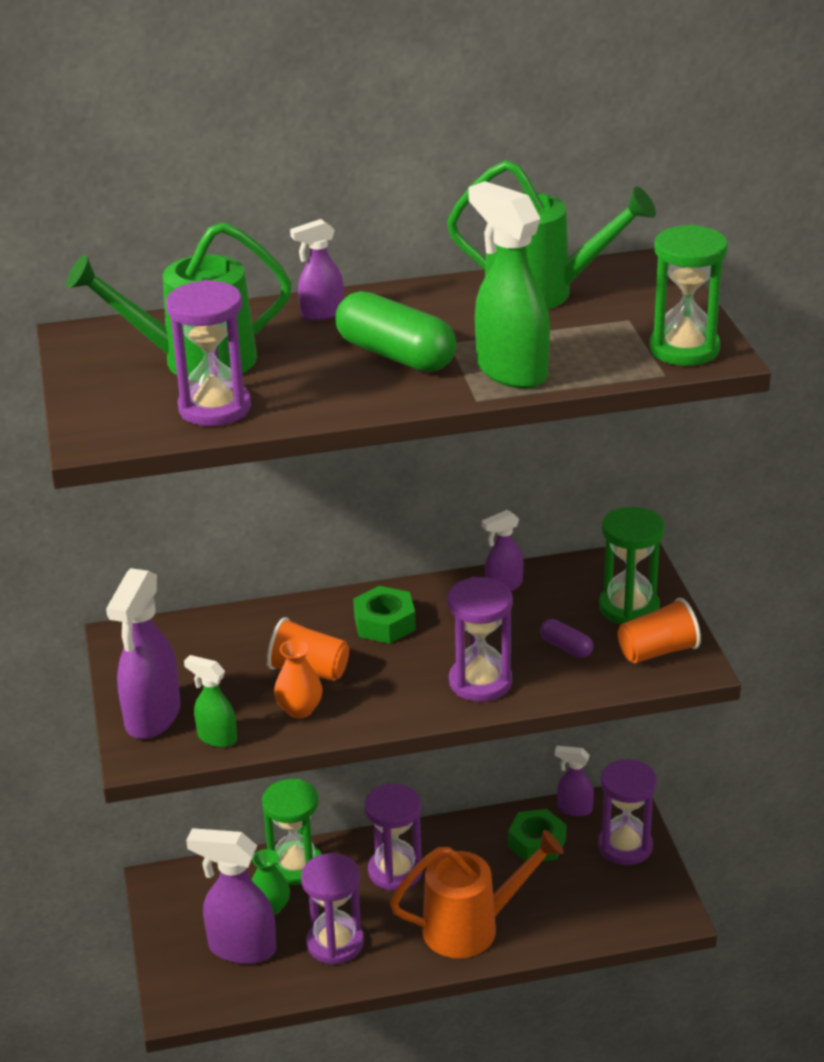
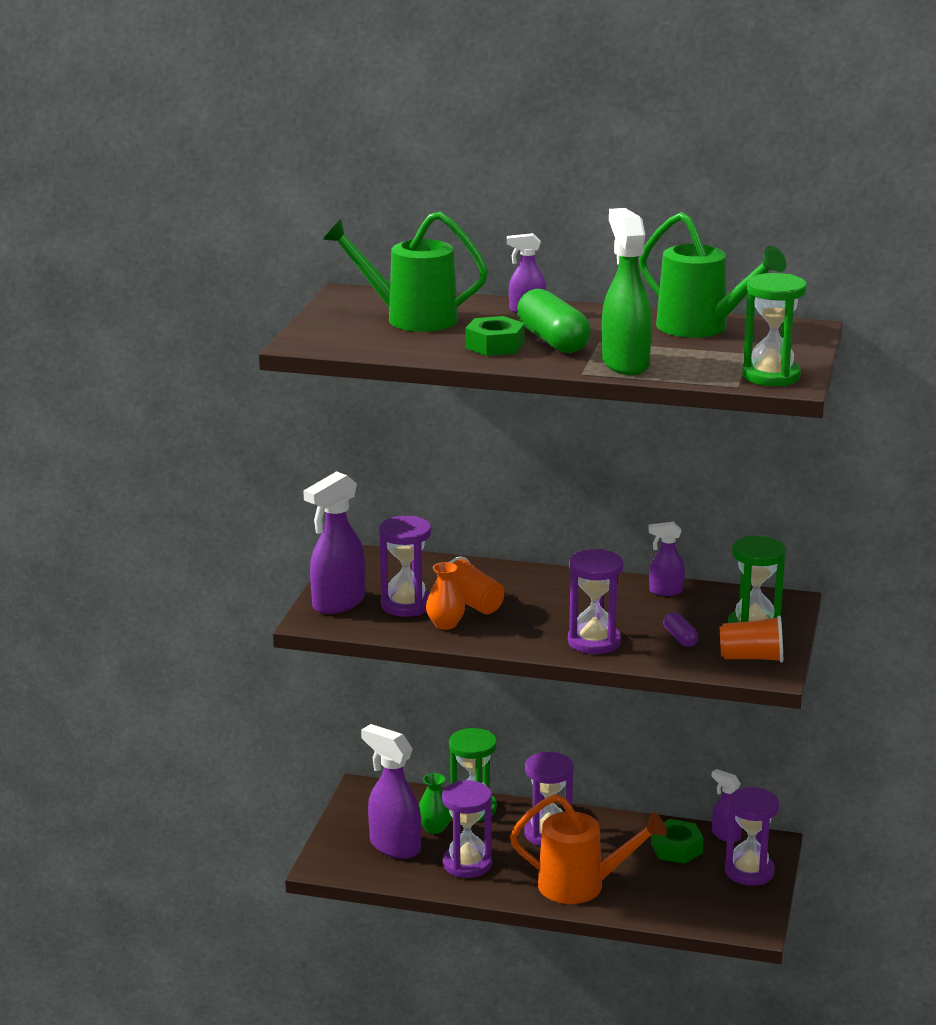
camera: 25 degrees right, 10 degrees down
purple hourglass [166,280,251,426] -> purple hourglass moved to [379,516,431,617]
green spray bottle [184,655,237,748] -> none
green nut [353,586,416,644] -> green nut moved to [465,316,525,356]

